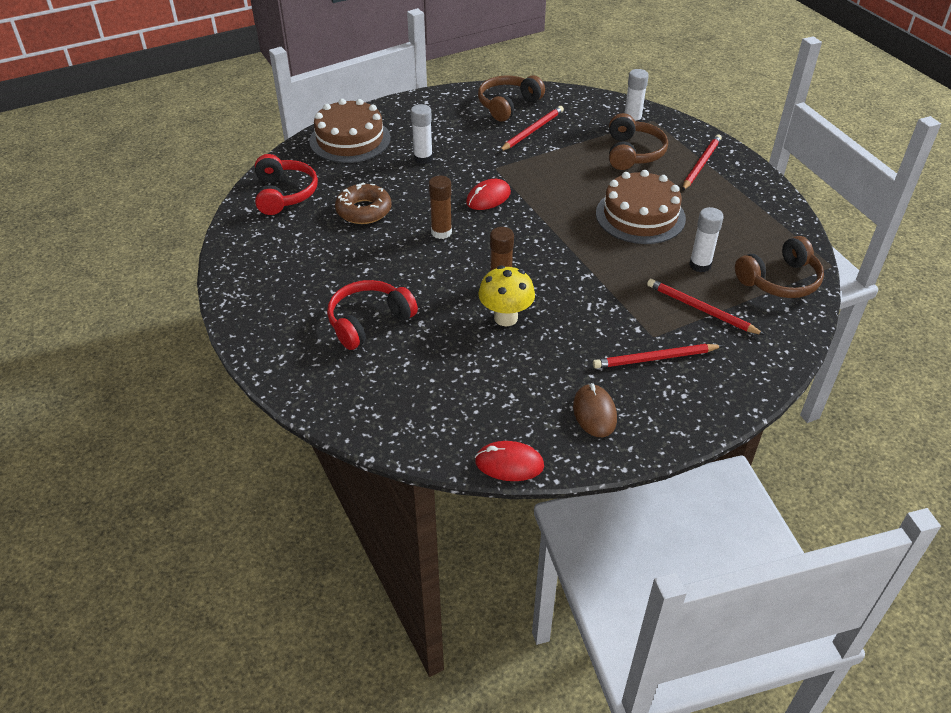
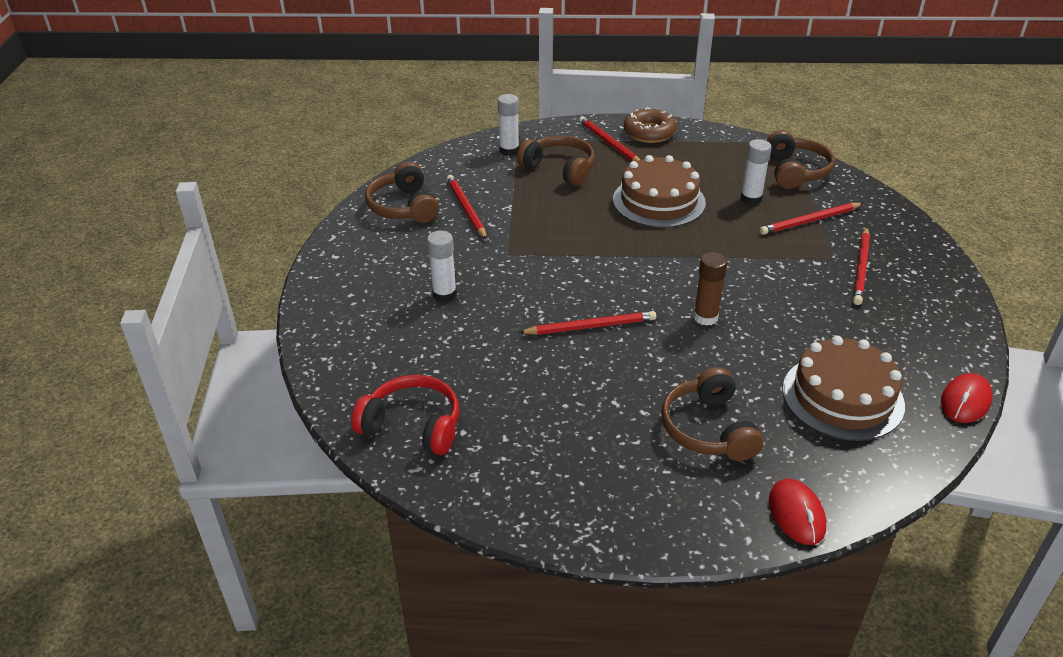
camera: 60 degrees left, 5 degrees down
brown cake [309,99,391,163] -> brown cake moved to [782,336,905,441]
red headphones [327,280,418,350] -> brown headphones [661,367,764,461]
brown donut [335,182,392,224] -> brown donut moved to [624,107,677,143]
brown glue stick [429,176,452,239] -> red pencil [518,311,656,335]
red mouse [466,179,511,210] -> red mouse moved to [769,479,826,545]
yellow mushroom [478,266,535,326] -> none
brown mouse [573,383,617,437] -> none

